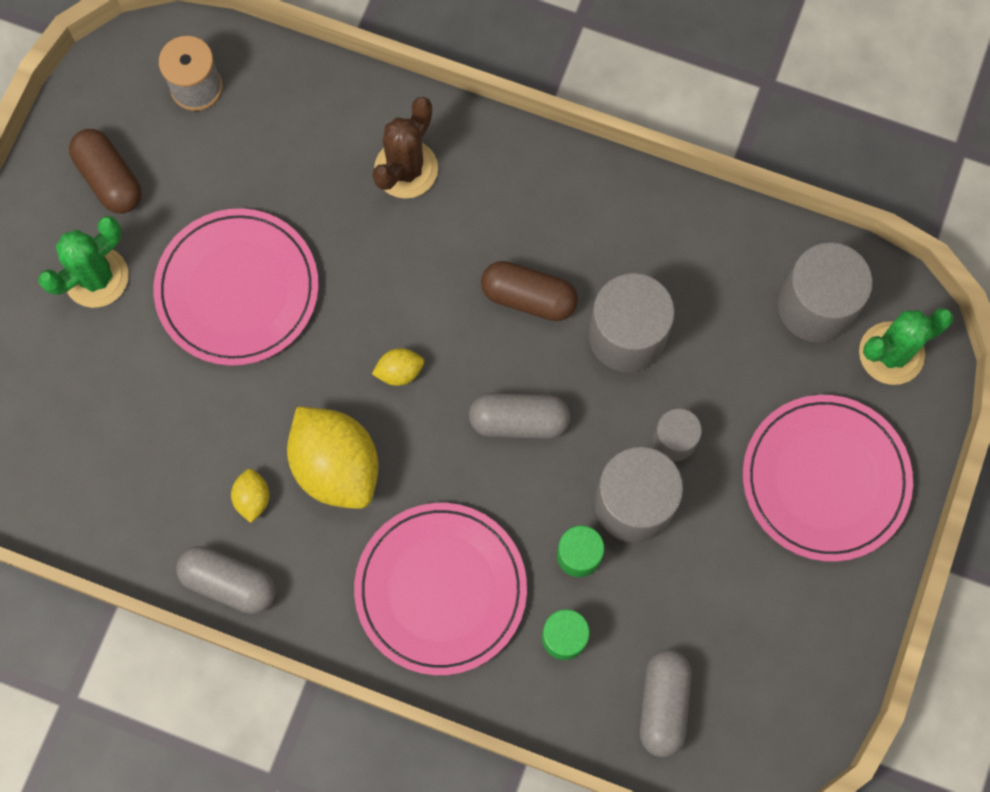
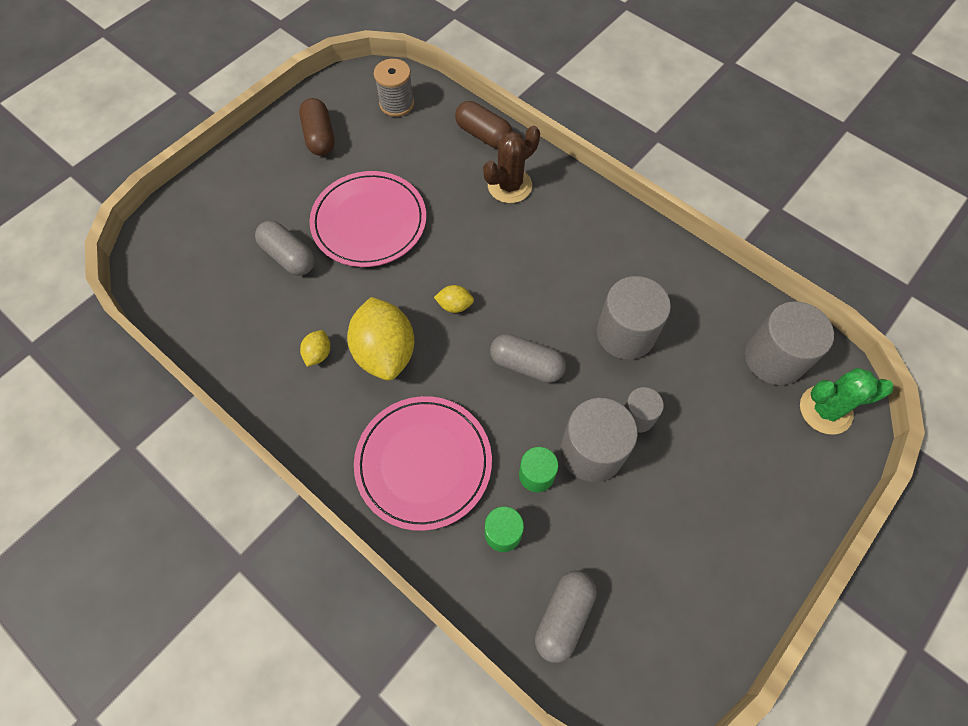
camera: 20 degrees right, 10 degrees down
green cactus [38,216,128,308] -> none
grey capsule [176,546,276,614] -> grey capsule moved to [255,221,315,276]
brown capsule [481,261,578,321] -> brown capsule moved to [455,101,513,149]
pink plate [743,395,913,562] -> none

